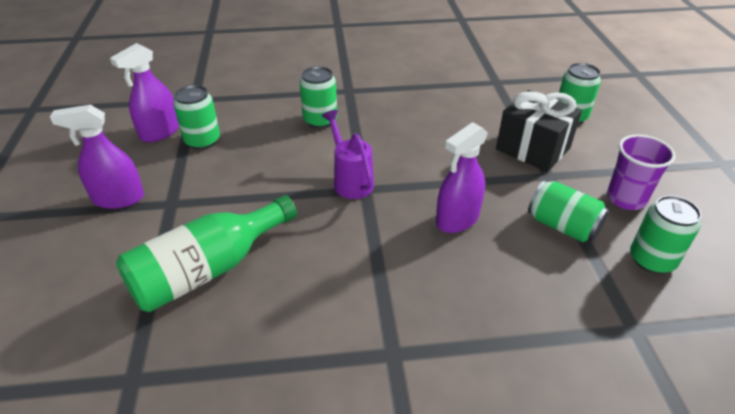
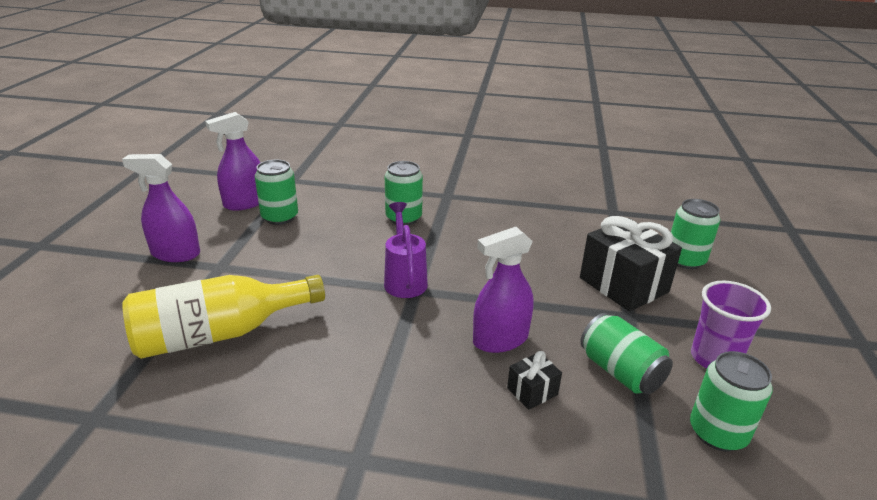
camera: 15 degrees right, 10 degrees down
green bottle [116,195,297,312] -> yellow bottle [122,275,325,359]
none -> black gift [507,351,562,410]

